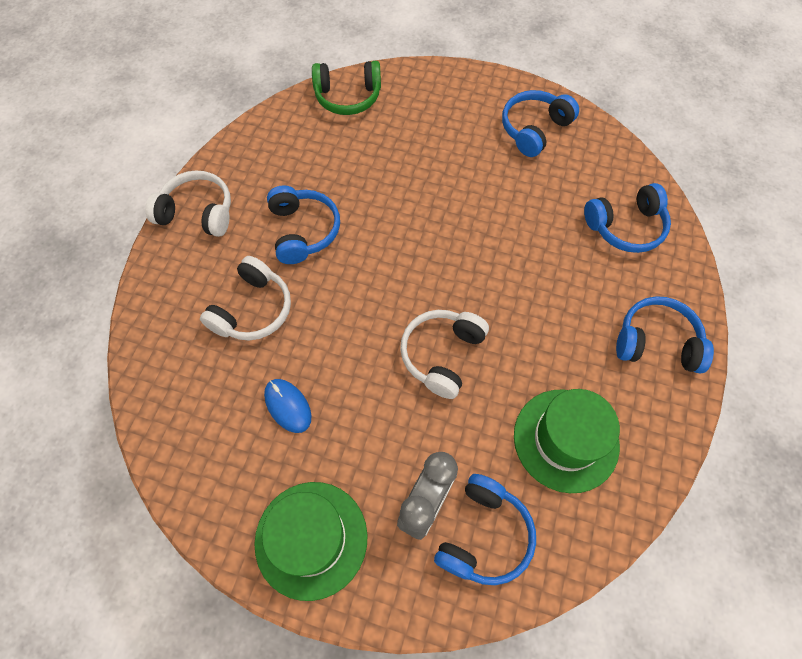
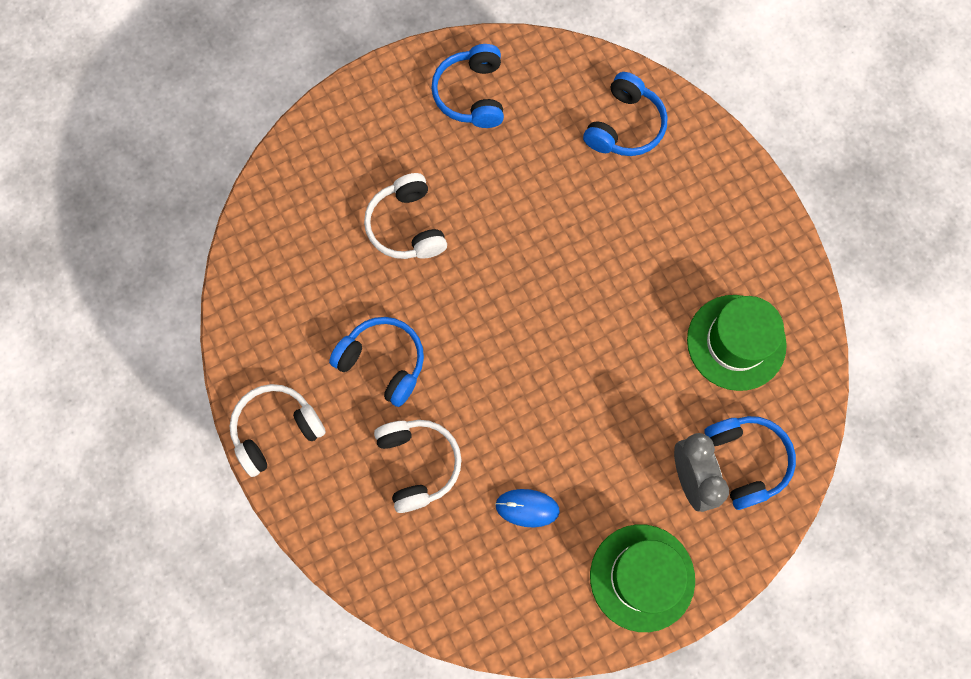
camera: 45 degrees left, 10 degrees up
green headphones [312,61,381,115] -> none
white headphones [400,310,489,399] -> white headphones moved to [364,173,447,259]
blue headphones [616,296,714,373] -> none

